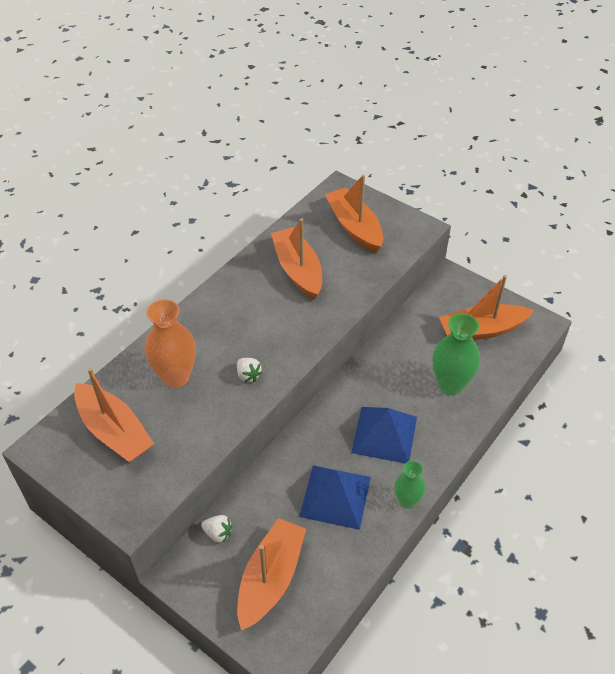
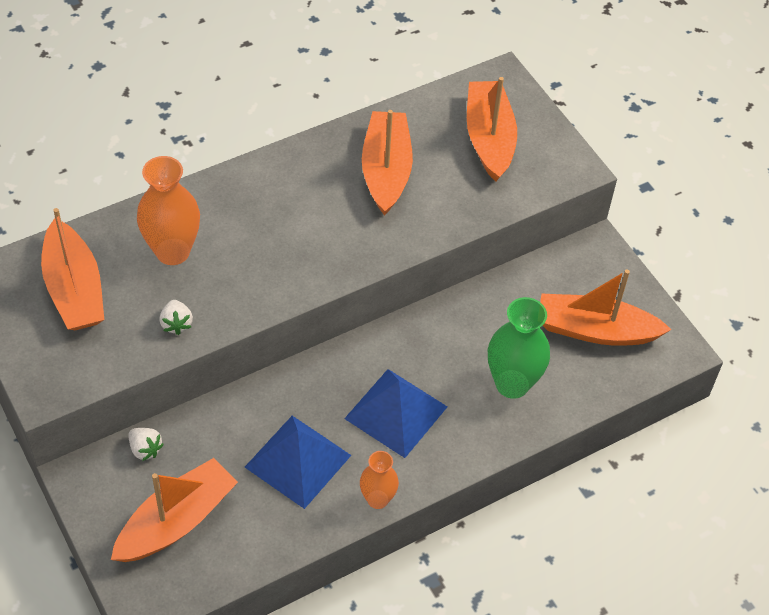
camera: 20 degrees right, 5 degrees up
white strawberry [237,358,263,382] -> white strawberry moved to [160,300,193,335]
green vase [394,461,425,509] -> orange vase [360,451,399,509]

